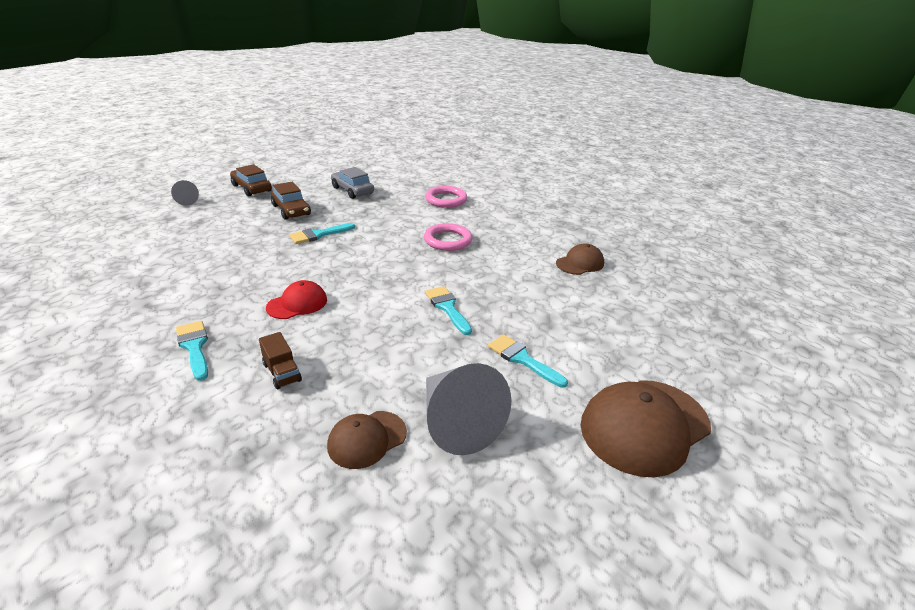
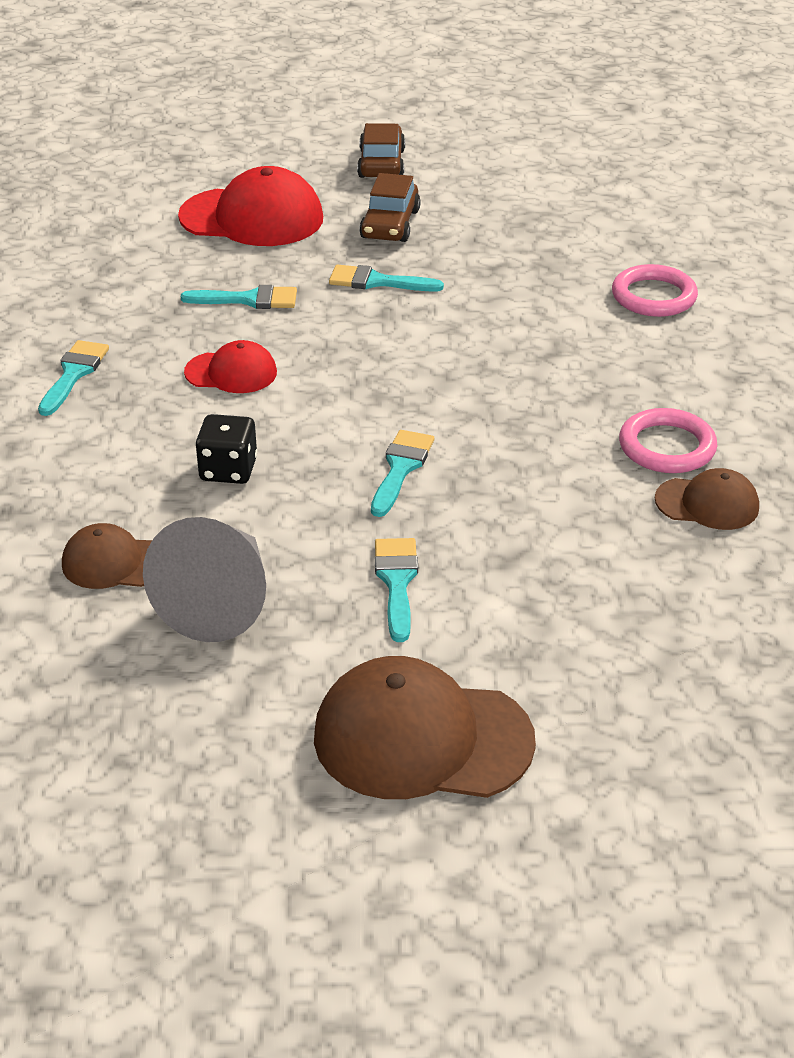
camera: 45 degrees right, 5 degrees up
grey cone [171,180,199,206] -> none
brown truck [259,332,302,389] -> none
grey car [331,167,374,199] -> none
pink ring [424,223,472,251] -> pink ring moved to [619,408,717,473]
none -> red cap [178,166,323,246]
none -> turquoise brush [181,285,297,309]
none -> black dice [196,414,257,484]

